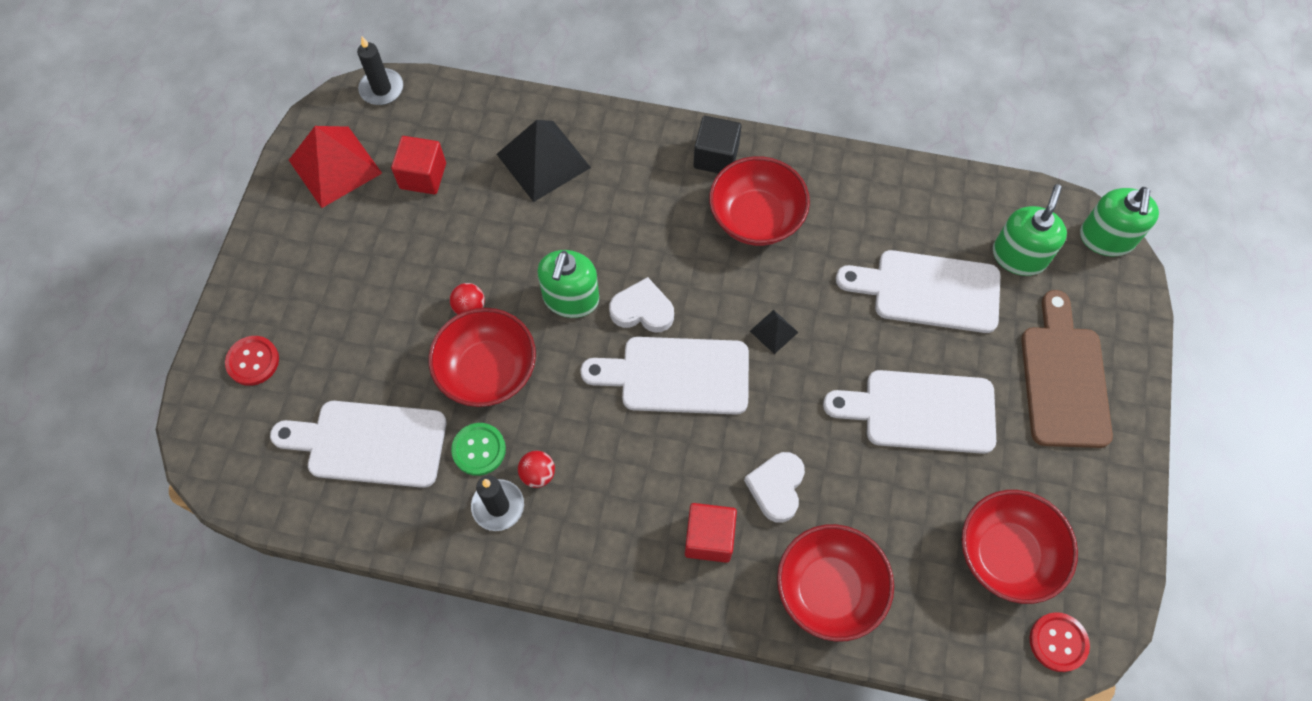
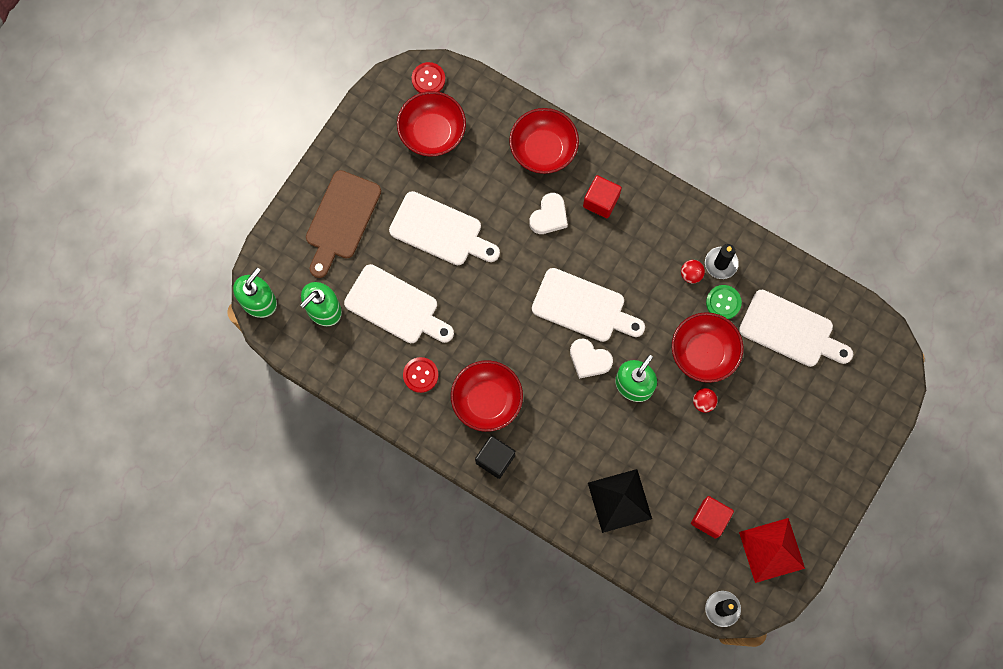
camera: 160 degrees left, 10 degrees up
red button [225,336,279,386] -> red button moved to [403,357,439,393]
black pyramid [750,310,798,354] -> none

